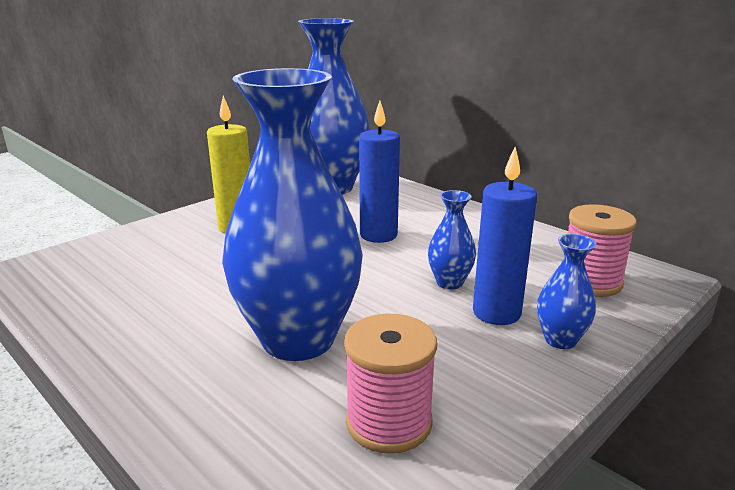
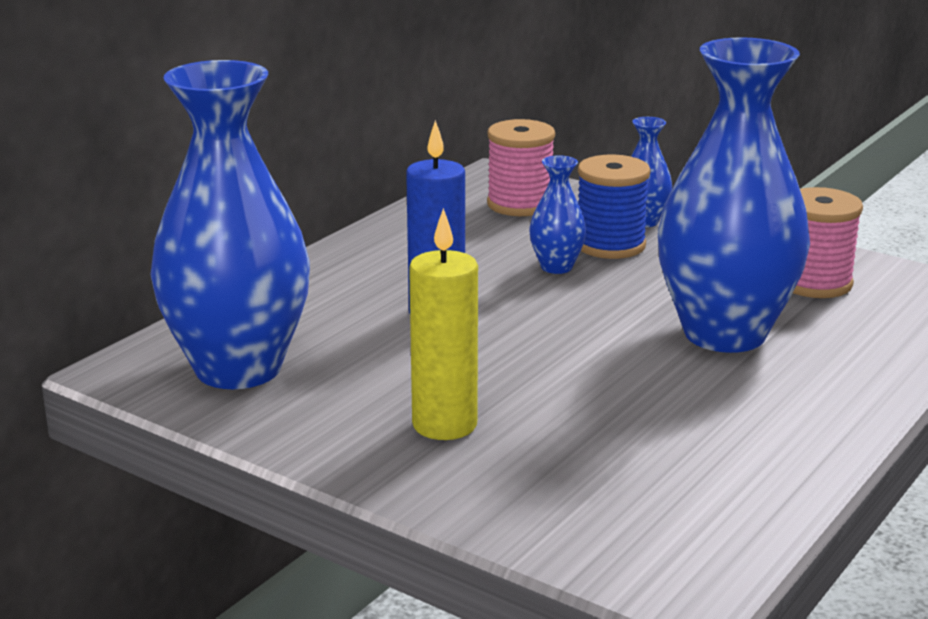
camera: 100 degrees left, 0 degrees up
blue candle [473,147,537,325] -> blue spool [578,154,651,259]

